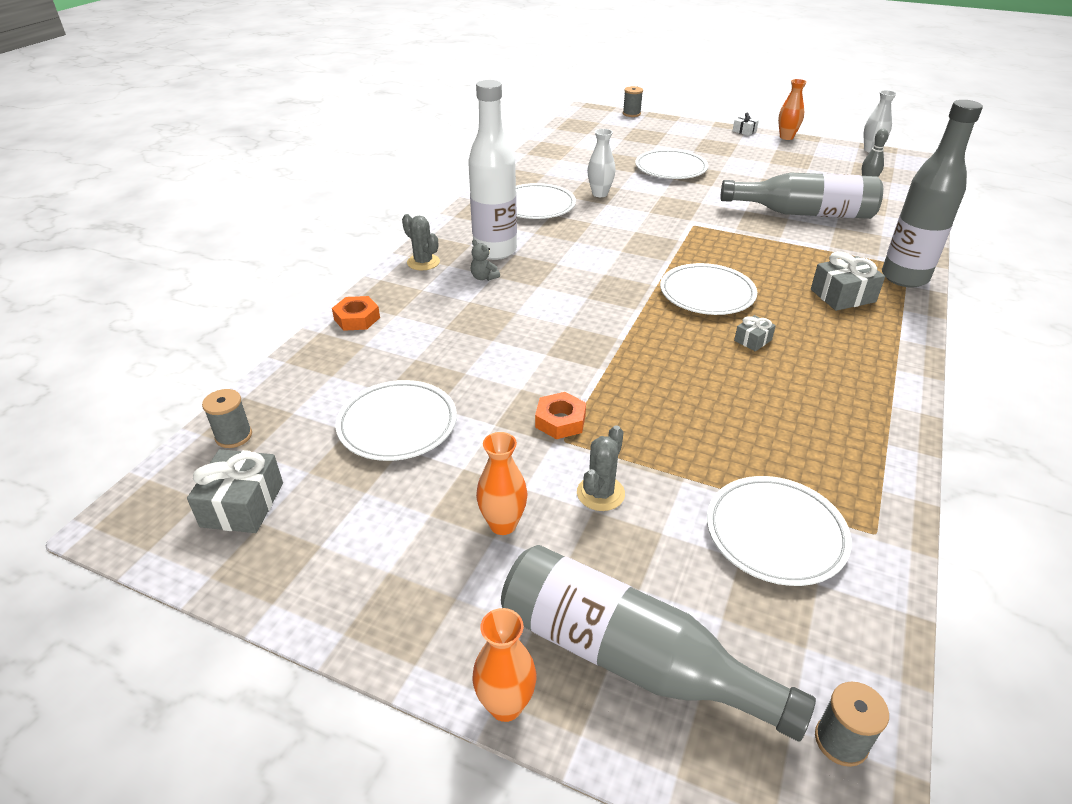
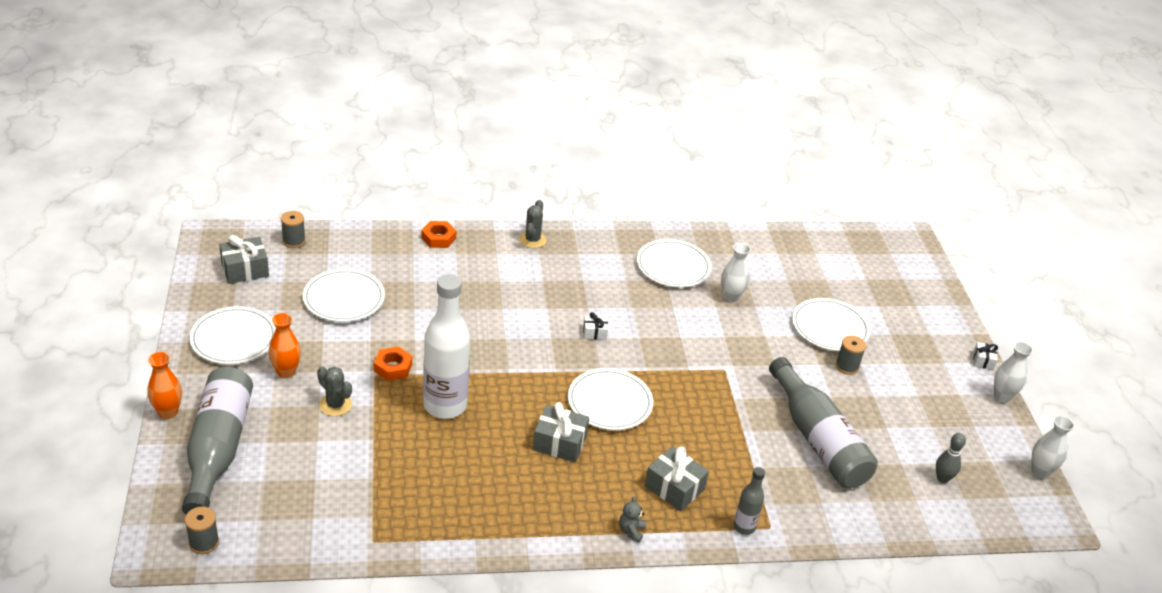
camera: 55 degrees right, 0 degrees up
white bottle [468,80,517,260] -> white bottle moved to [423,274,470,419]
grey teddy bear [471,240,500,281] -> grey teddy bear moved to [619,496,646,542]
grey cactus [577,426,625,511] -> grey cactus turned 45 degrees clockwise [317,366,352,416]
grey spool [623,86,643,117] -> grey spool moved to [835,336,866,375]
white plate [707,476,852,586] -> white plate moved to [189,306,276,364]
grey gift [734,315,776,351] -> grey gift [533,402,589,462], size x1.80
orange vase [778,79,807,140] -> white vase [994,342,1033,403]
grey bottle [882,100,983,287] -> grey bottle [733,467,765,535], size x0.48
none -> white gift [583,312,608,340]

